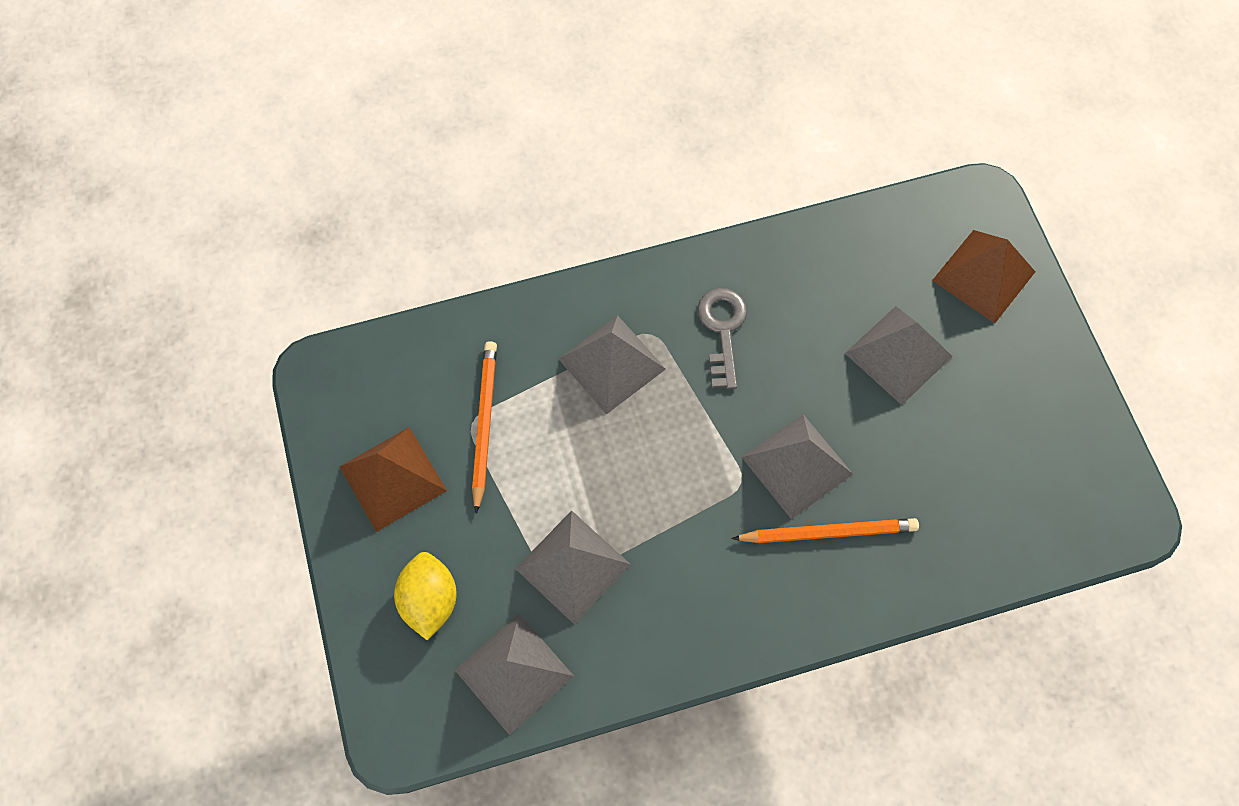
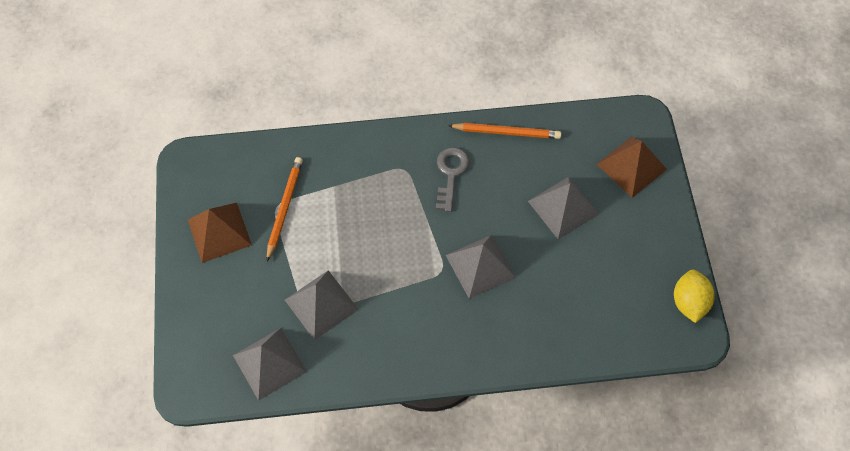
camera: 10 degrees right, 5 degrees down
yellow lemon [394,552,457,640] -> yellow lemon moved to [674,270,715,323]
grey pyramid [559,315,666,414] -> none
orange pencil [731,518,919,543] -> orange pencil moved to [448,123,561,139]

